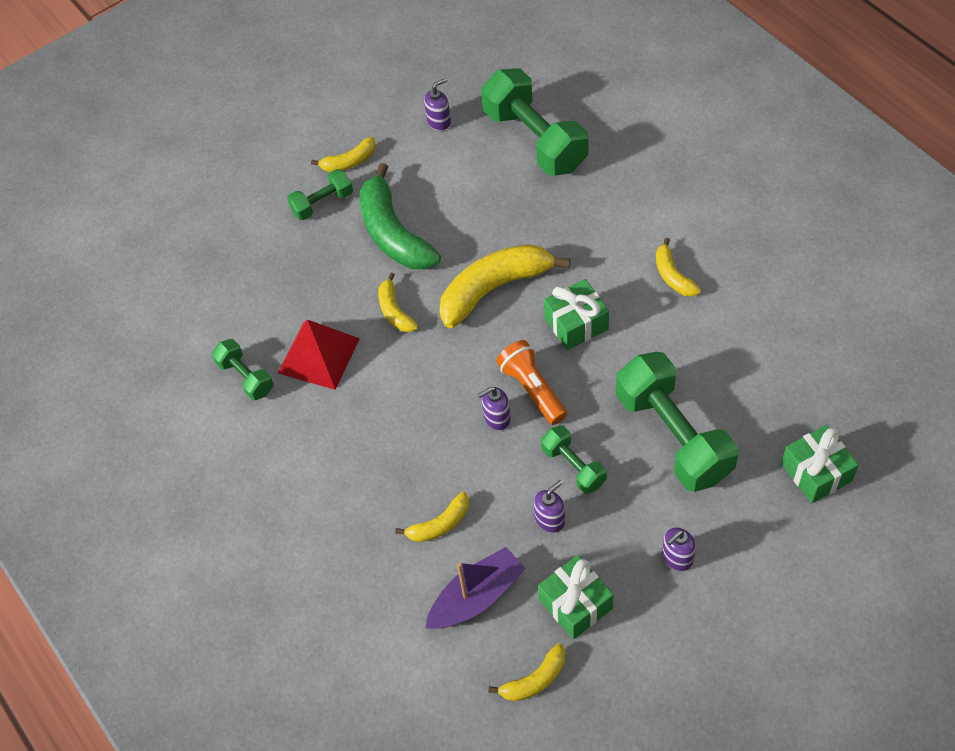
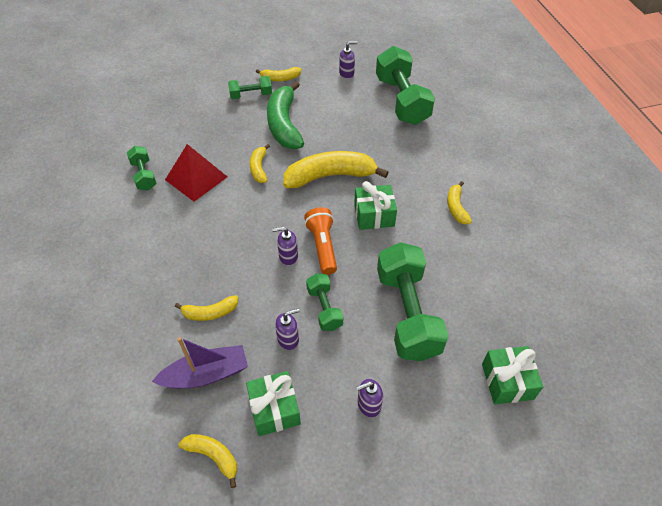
camera: 15 degrees right, 5 degrees down
yellow banana [488,644,565,701] -> yellow banana turned 135 degrees counterclockwise [179,434,237,488]

